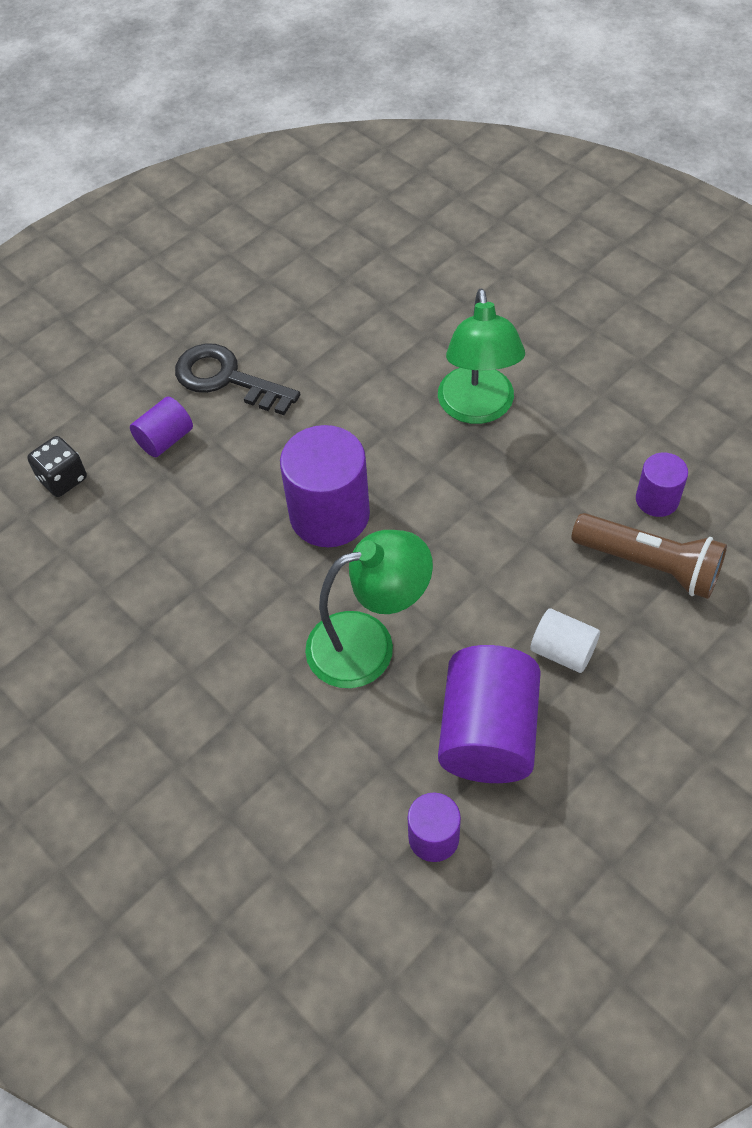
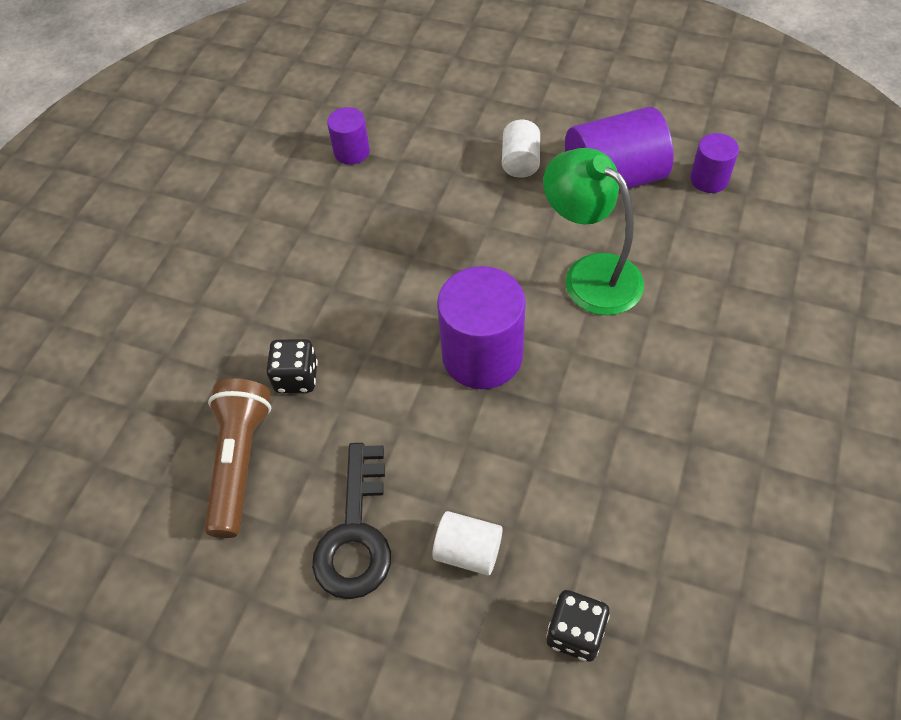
camera: 115 degrees left, 0 degrees up
purple cylinder [130,397,193,457] -> white cylinder [432,511,503,575]
green lamp [438,288,525,424] -> none
brown flashlight [571,513,727,599] -> brown flashlight moved to [204,379,271,538]
none -> black dice [266,339,318,393]

